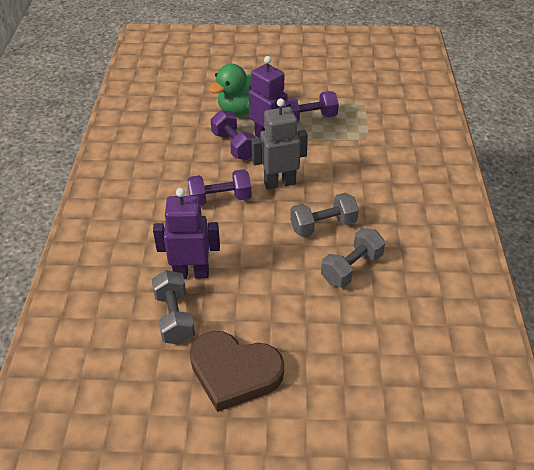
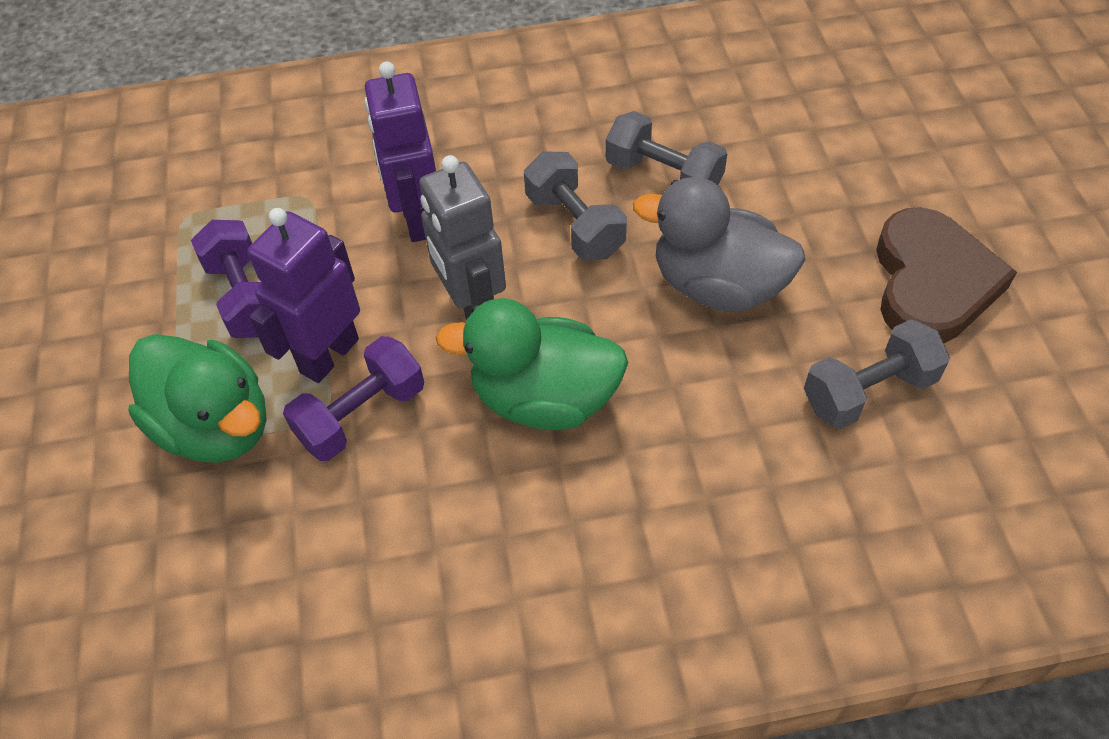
camera: 100 degrees left, 10 degrees up
purple robot [153,188,220,279] -> purple robot moved to [364,62,436,242]
purple dumbbell [187,169,251,206] -> green duck [436,298,628,430]
none -> grey duck [633,177,805,312]

